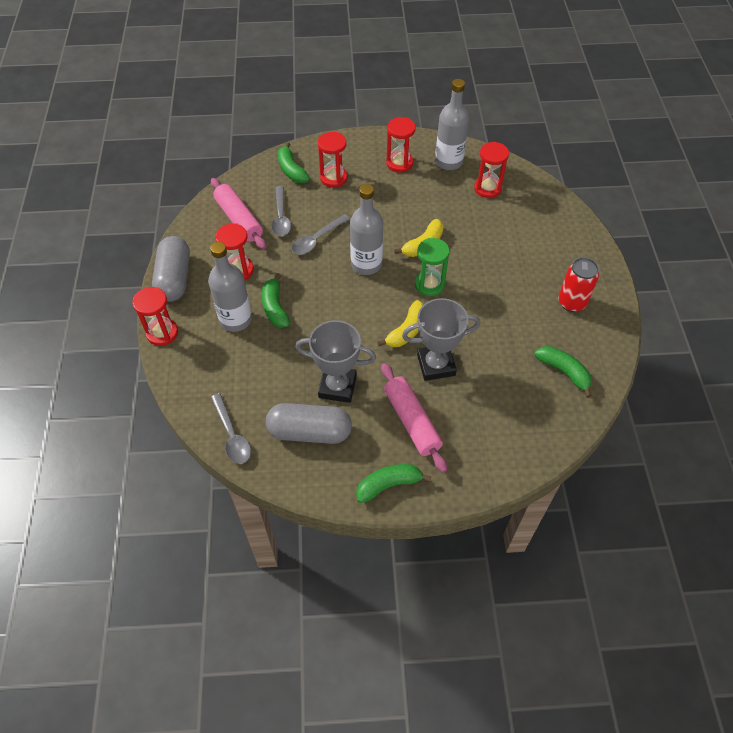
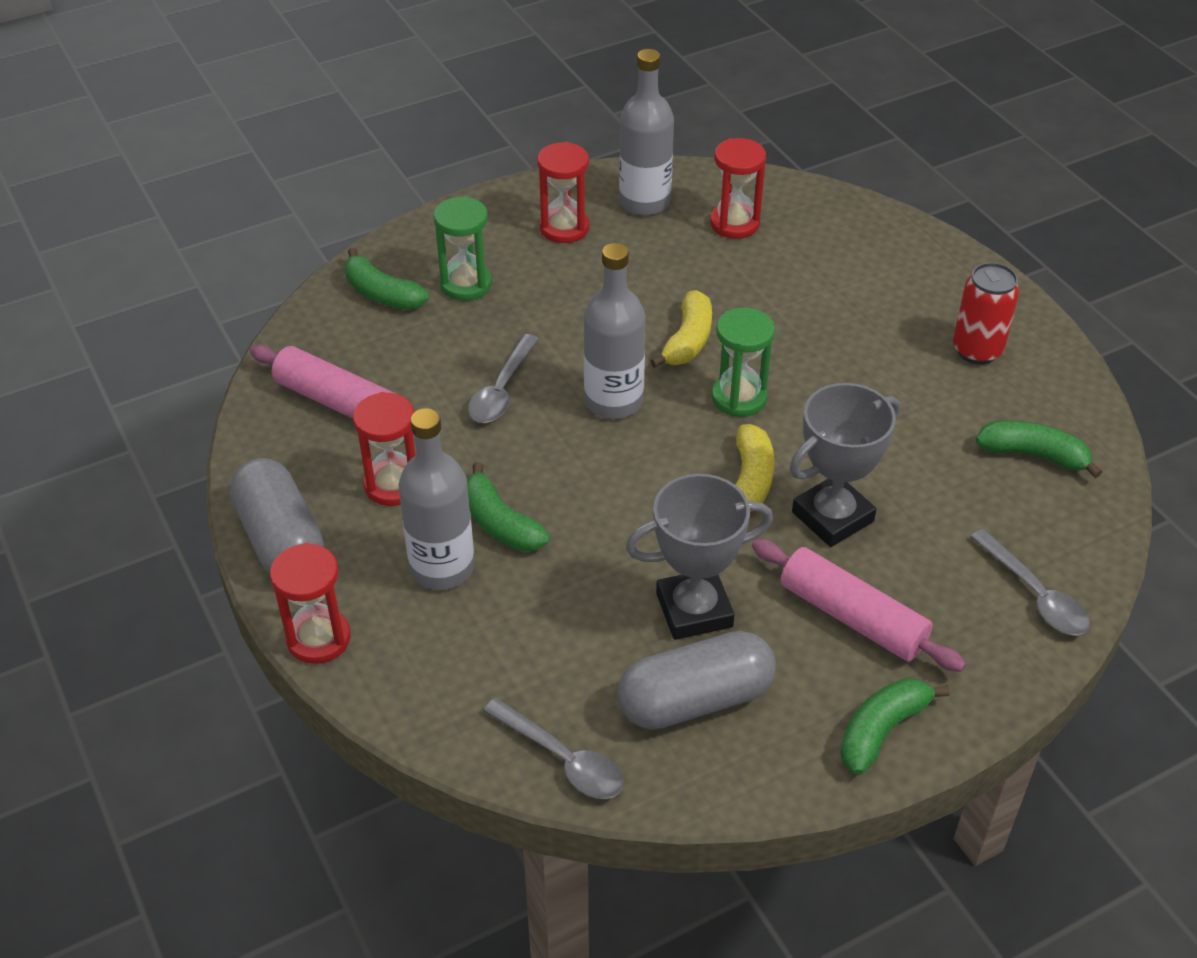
camera: 25 degrees left, 10 degrees down
grey spoon [271,186,291,236] -> grey spoon moved to [970,529,1090,635]
red hourglass [318,132,347,188] -> green hourglass [434,196,492,301]

